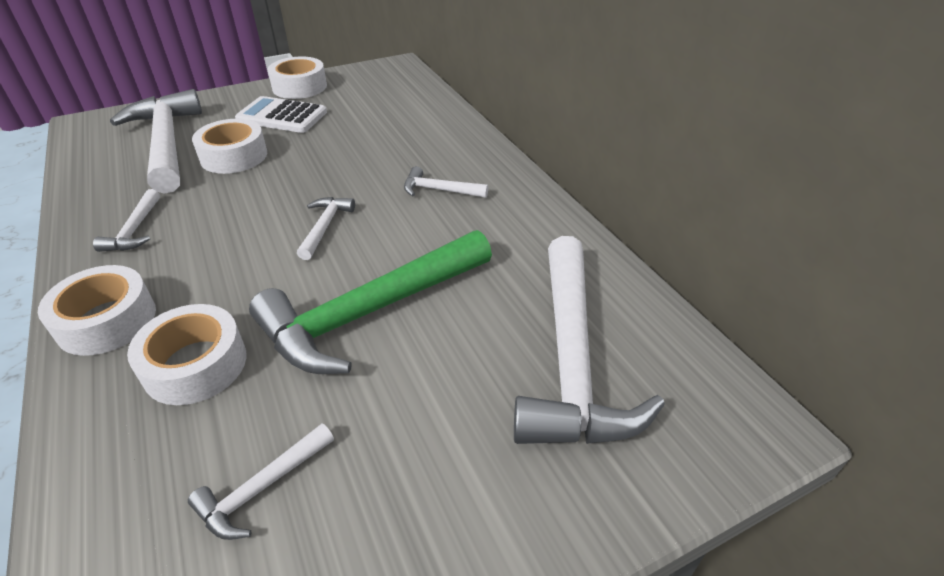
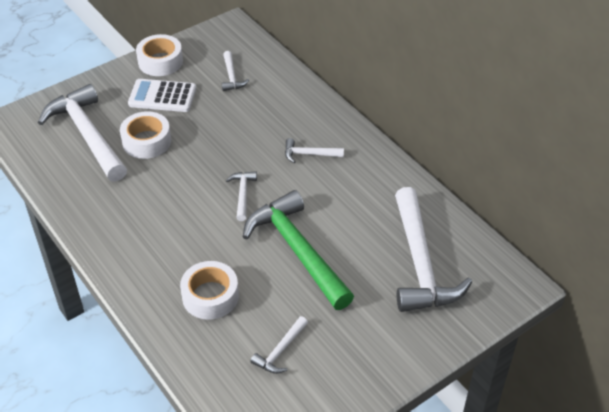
camera: 10 degrees left, 5 degrees up
white tape [38,265,156,356] -> none
white hammer [93,189,160,252] -> white hammer moved to [222,51,249,91]
green hammer [249,230,492,374] -> green hammer turned 105 degrees clockwise [243,190,354,310]

